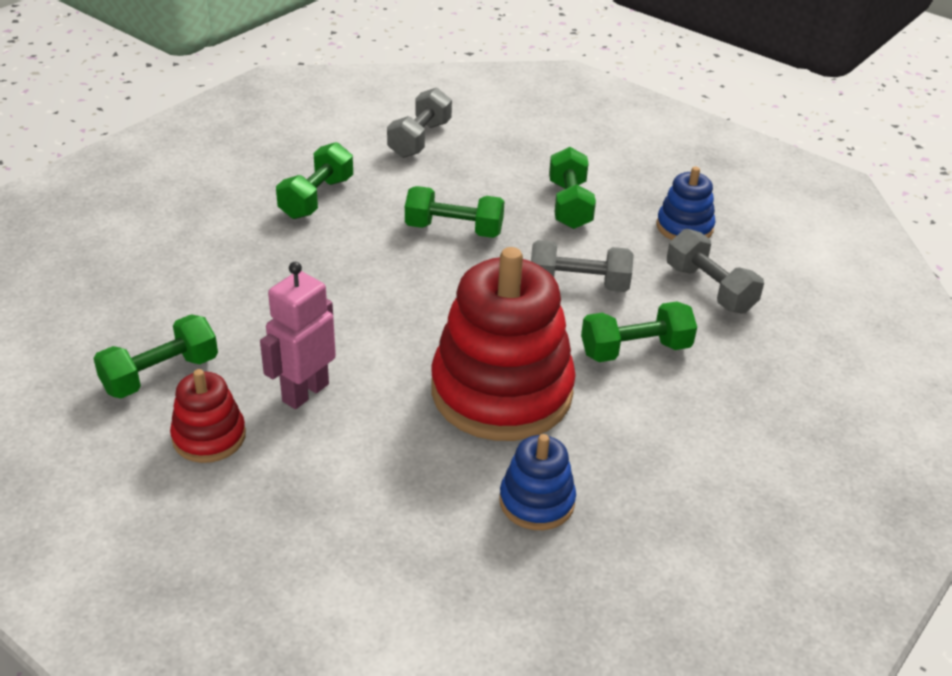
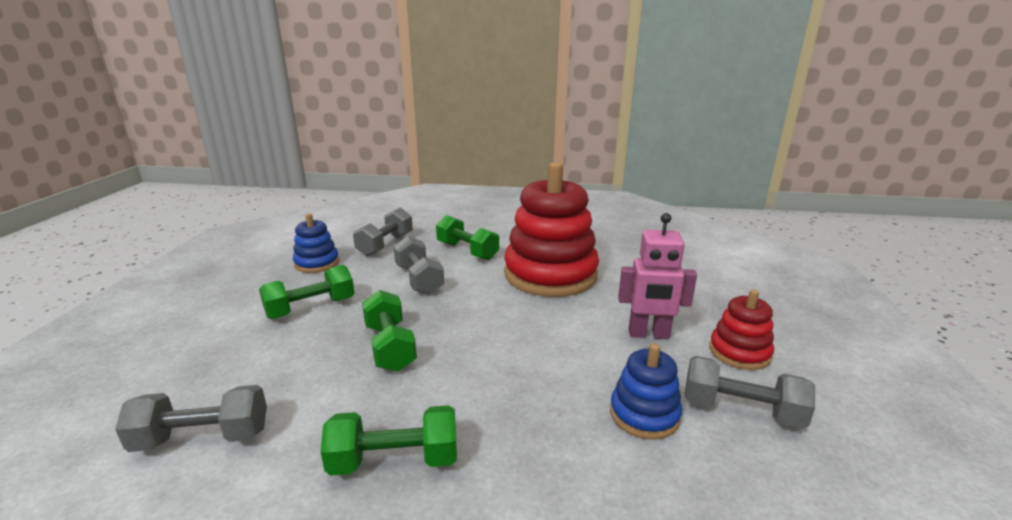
camera: 120 degrees left, 15 degrees down
green dumbbell [93,314,218,398] -> grey dumbbell [685,356,815,429]
blue stacking toy [499,434,576,530] -> blue stacking toy moved to [610,343,682,440]

